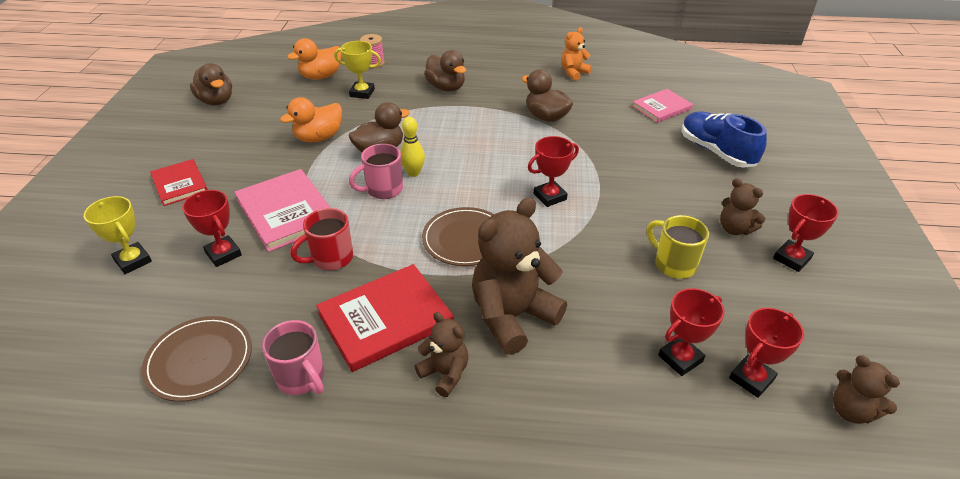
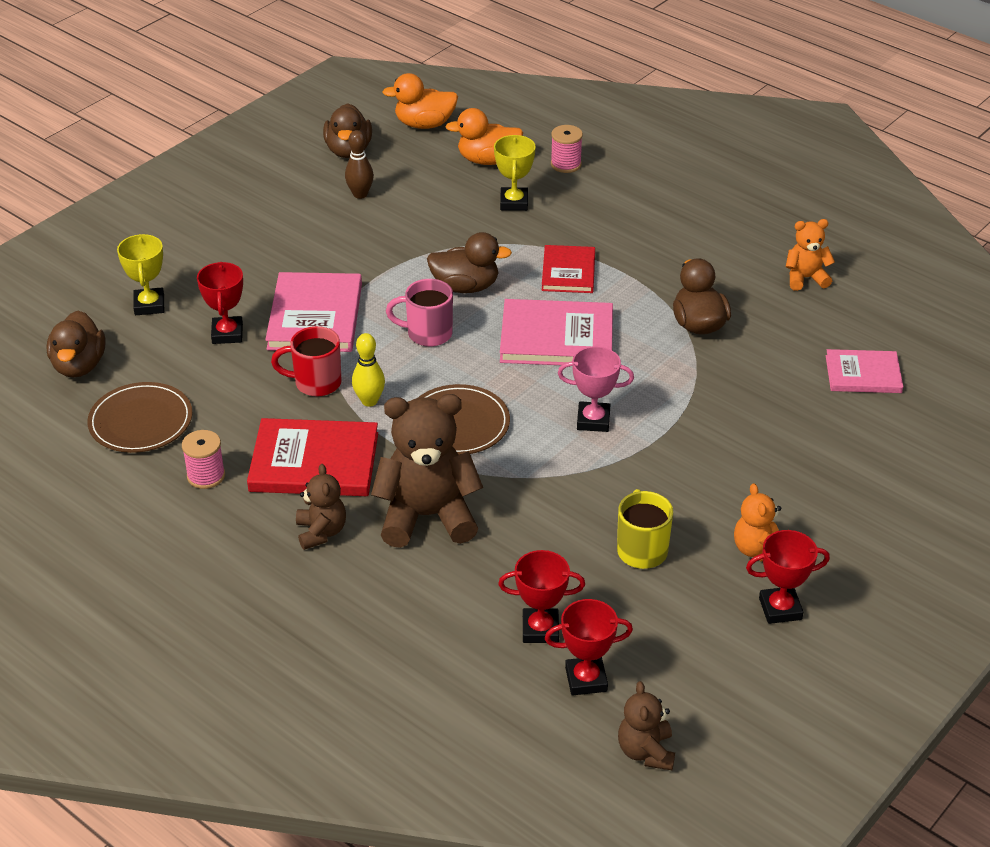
camera: 35 degrees right, 0 degrees up
red book [150,159,208,206] -> red book moved to [542,245,595,293]
pink mug [262,320,324,395] -> pink spool [182,430,225,489]
orange duck [280,97,342,142] -> orange duck moved to [382,73,458,129]
yellow trophy [334,41,381,99] -> yellow trophy turned 45 degrees clockwise [494,135,536,211]
yellow bowling pin [400,117,425,177] -> yellow bowling pin moved to [352,333,385,407]
brown duck [424,50,466,91] -> brown duck moved to [47,311,106,378]
red trophy [528,136,579,207] -> pink trophy [558,346,634,432]
blue shoe [682,112,767,168] -> none
brown teddy bear [720,178,766,235] -> orange teddy bear [734,483,781,562]
none -> brown bowling pin [345,130,374,199]
none -> pink book [500,299,613,365]

